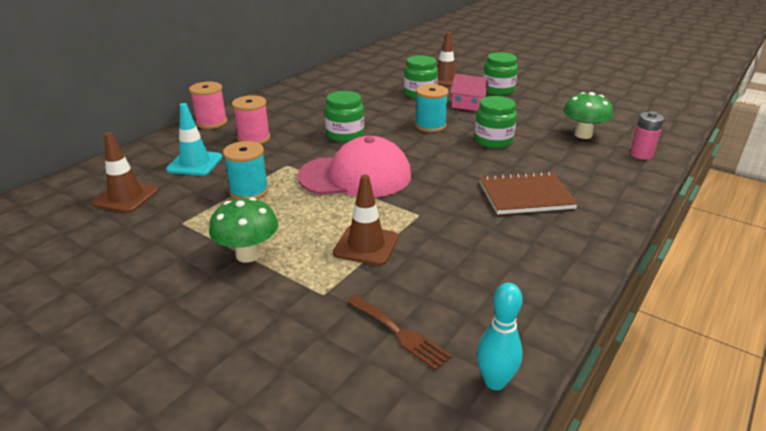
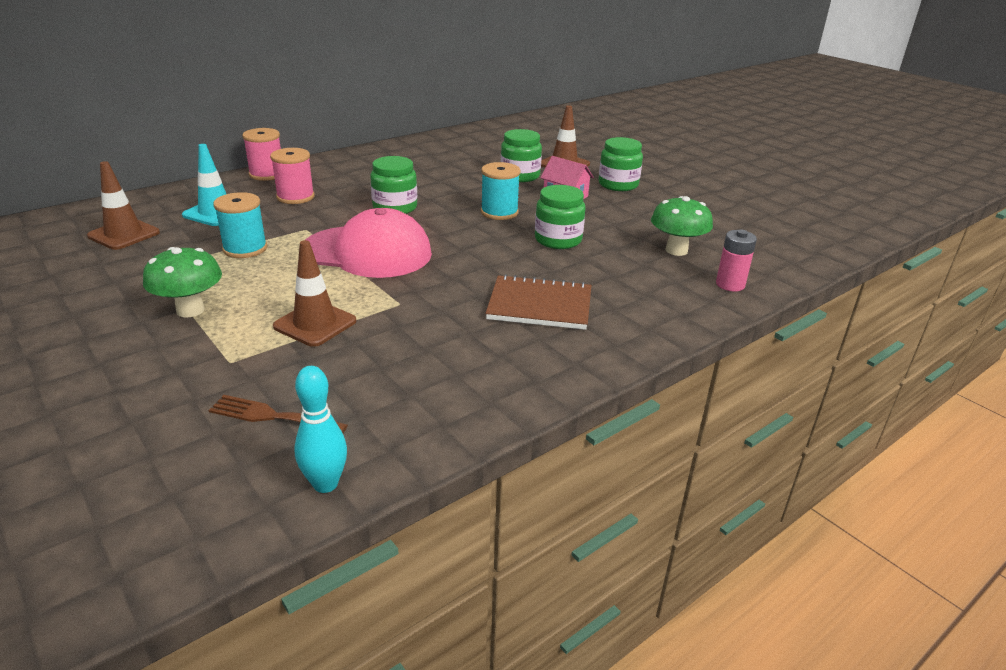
camera: 15 degrees right, 0 degrees up
brown fork [348,295,452,370] -> brown fork turned 135 degrees clockwise [209,395,348,433]

